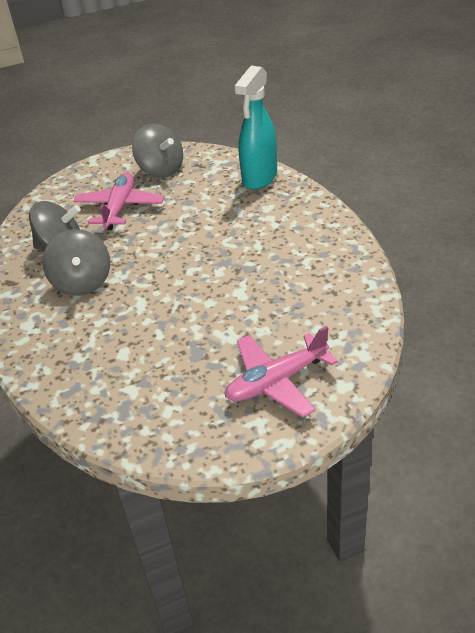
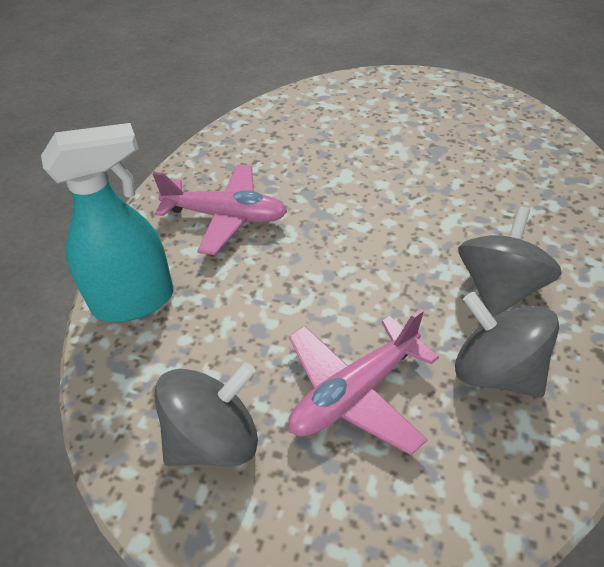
camera: 140 degrees left, 5 degrees up
grey spinning top [132,123,183,178] -> grey spinning top turned 60 degrees clockwise [154,362,258,467]
pink plane [225,326,338,418] -> pink plane moved to [153,164,287,255]

